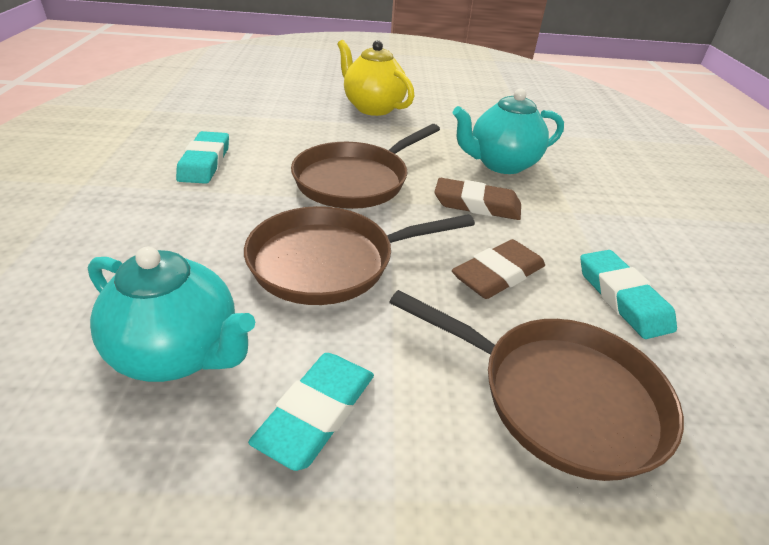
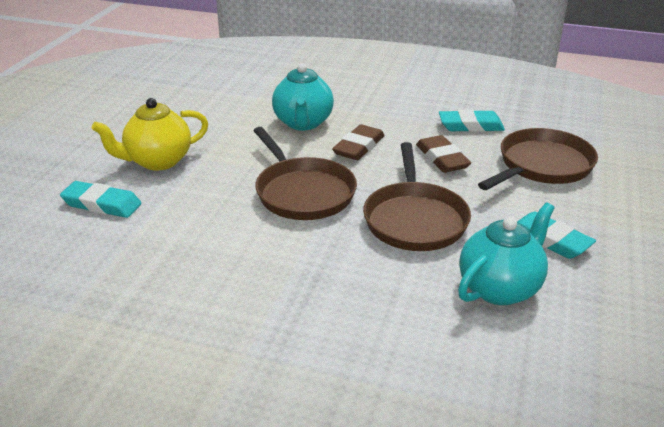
camera: 70 degrees left, 5 degrees down
turquoise eraser [176,131,229,184] -> turquoise eraser moved to [60,181,142,218]

